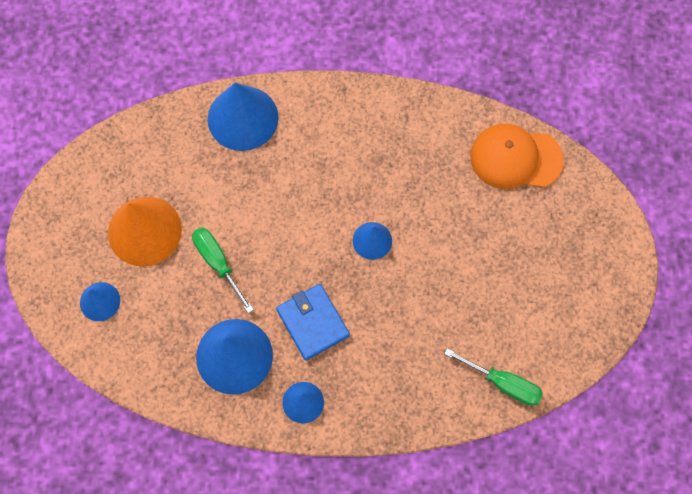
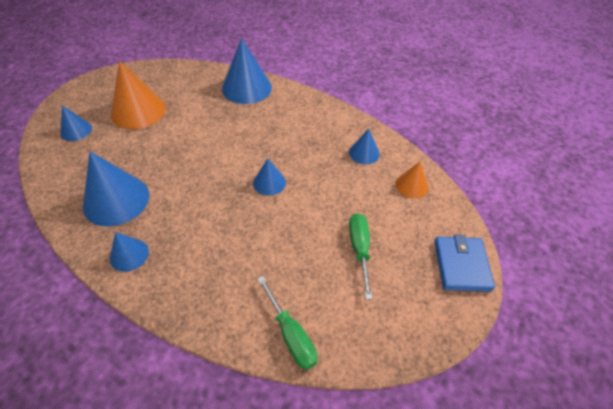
camera: 30 degrees right, 20 degrees down
green screwdriver [192,227,254,313] -> green screwdriver moved to [349,213,373,300]
blue wallet [276,284,350,361] -> blue wallet moved to [434,235,495,292]
orange cap [470,124,564,189] -> orange cone [396,162,428,198]
none -> blue cone [349,129,380,164]

